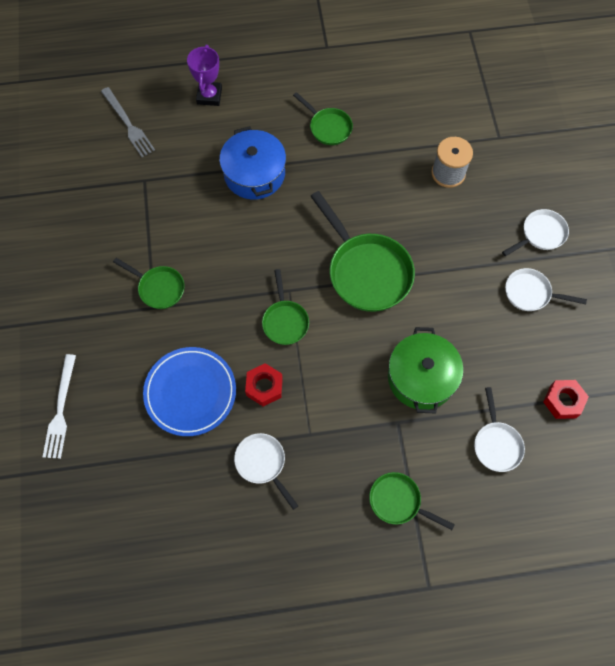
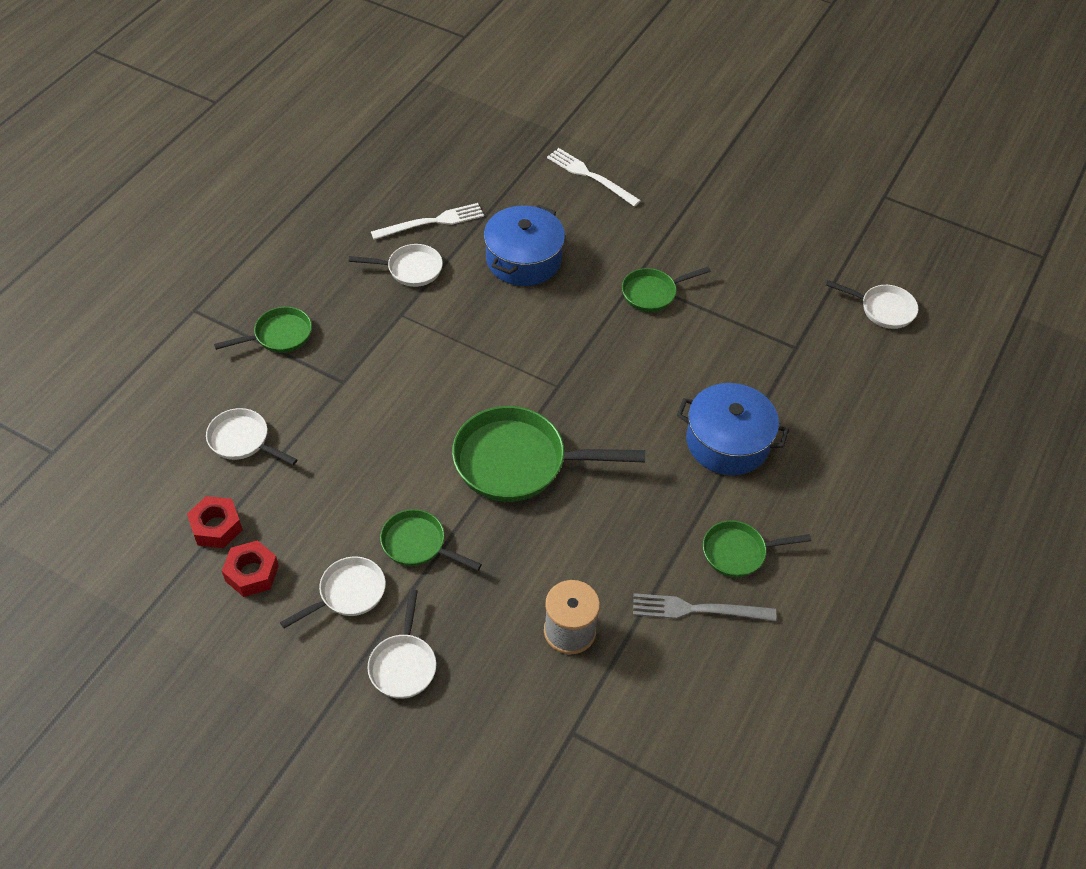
camera: 125 degrees right, 15 degrees down
grey fork [101,87,155,157] -> grey fork moved to [633,593,776,621]
blue plate [143,347,236,436] -> blue pot [484,205,565,286]
purple trophy [187,45,222,106] -> none
red nut [245,363,283,406] -> red nut moved to [222,540,279,597]
green pan [262,269,309,345] -> green pan moved to [380,509,482,571]
green pot [388,327,463,413] -> none
none -> white fork [371,203,484,240]
none -> white pan [826,280,918,329]

